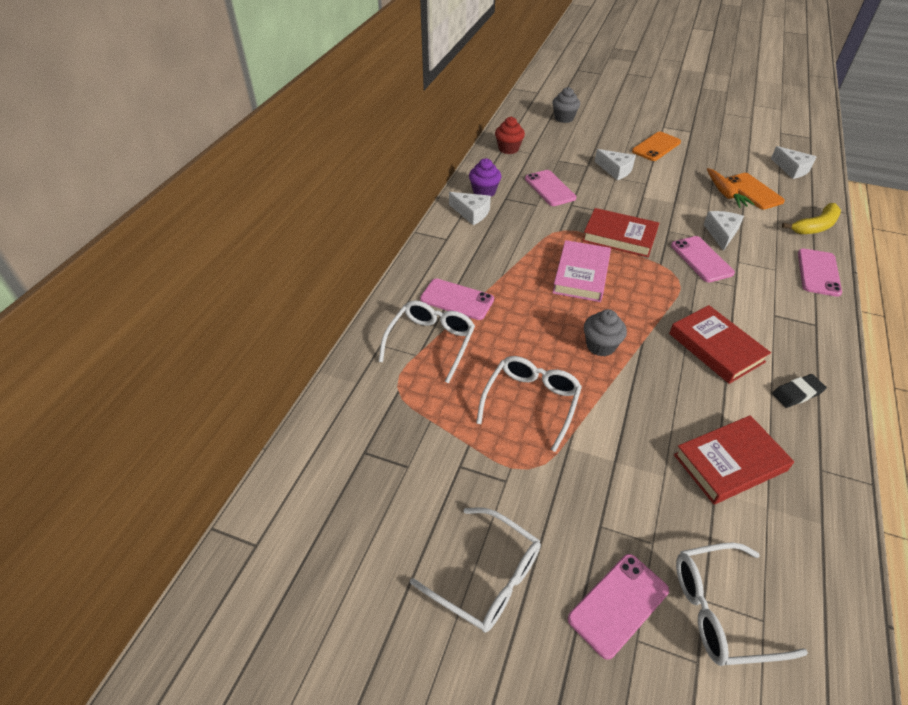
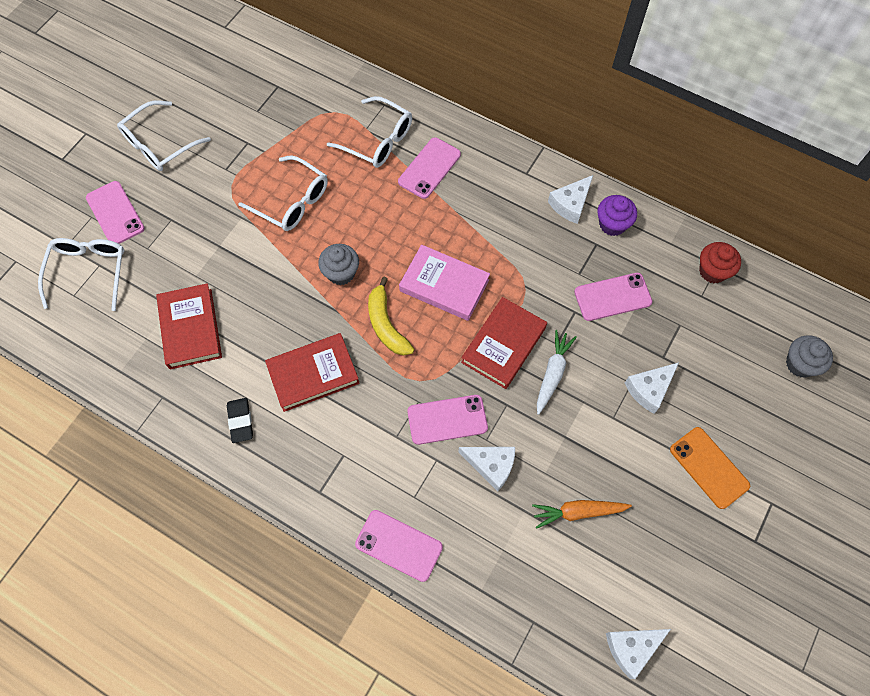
camera: 100 degrees right, 20 degrees up
orange phone [726,173,785,210] -> none
yellow banana [782,203,841,234] -> yellow banana moved to [368,277,414,356]
none -> white carrot [537,330,577,415]

